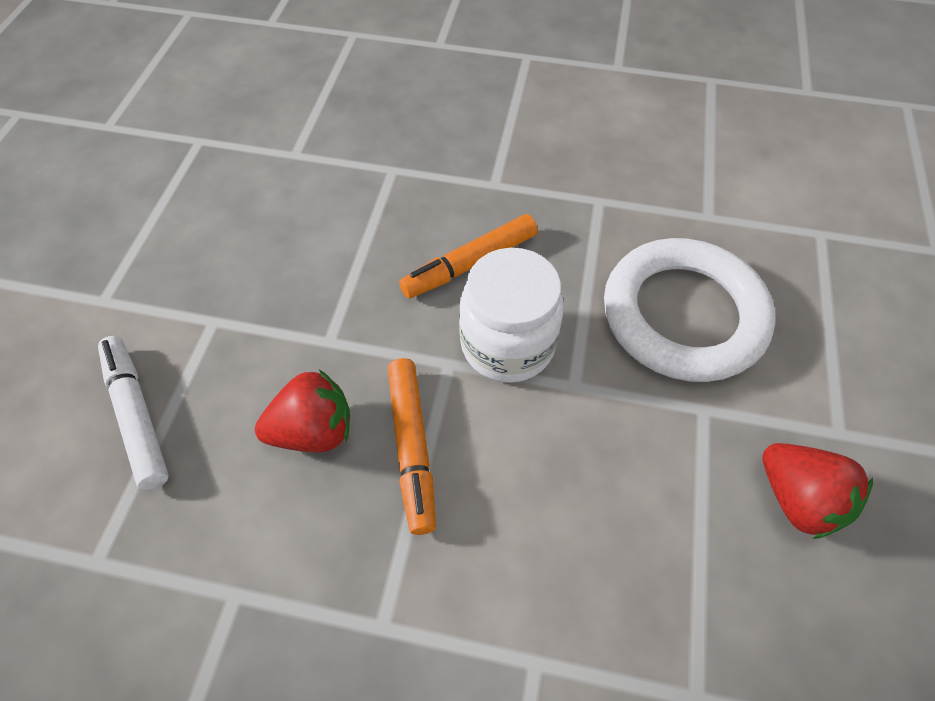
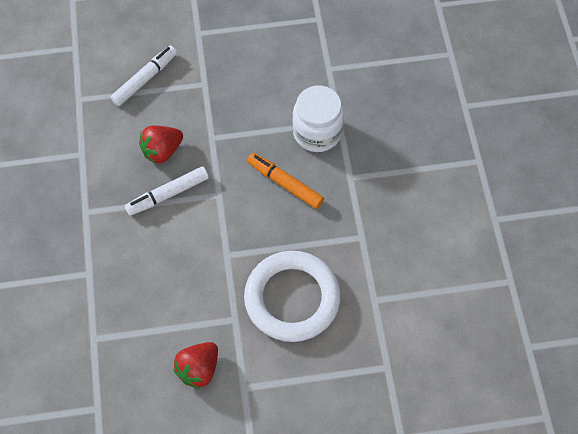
camera: 70 degrees right, 5 degrees up
red strawberry [255,370,350,452] -> red strawberry turned 90 degrees clockwise [139,126,183,164]
orange marker [388,358,436,535] -> white marker [125,166,209,216]
white jar [459,248,564,383] -> white jar moved to [292,86,344,152]

